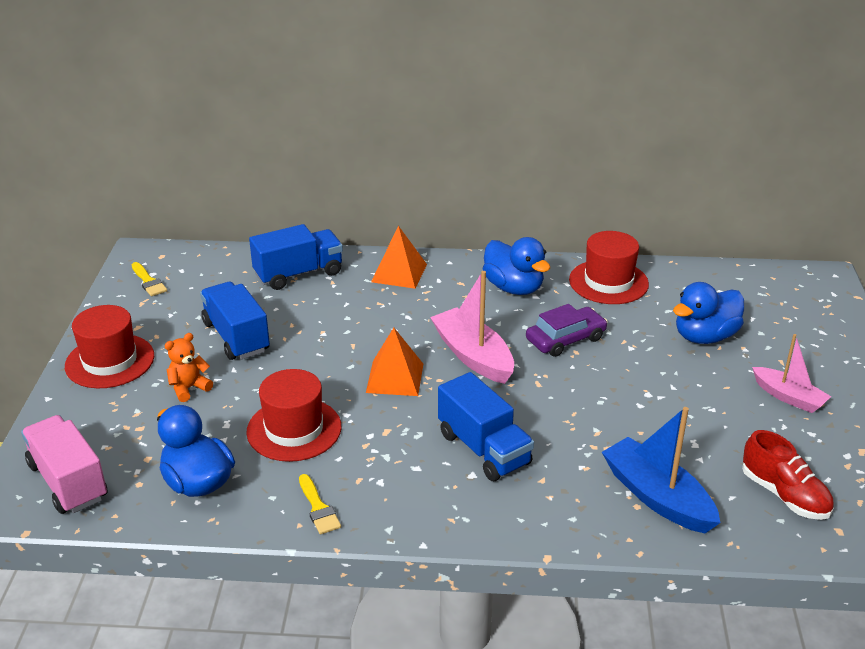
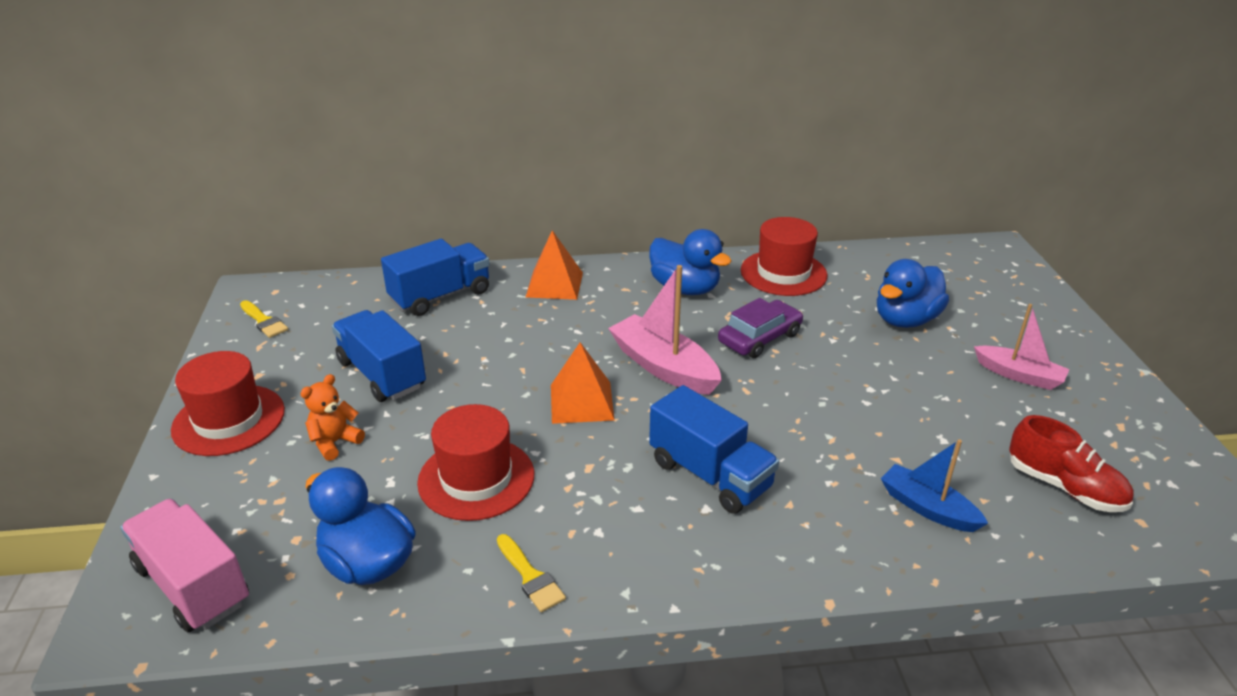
camera: 10 degrees left, 0 degrees up
blue boat [602,407,720,533] -> blue boat [881,439,988,532], size x0.65

